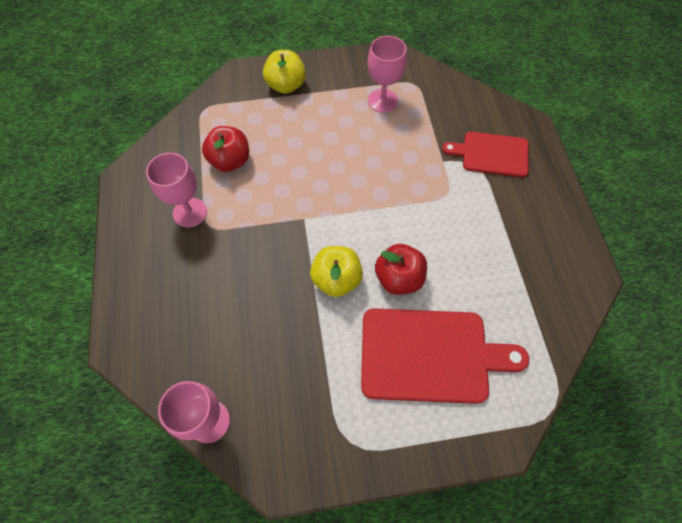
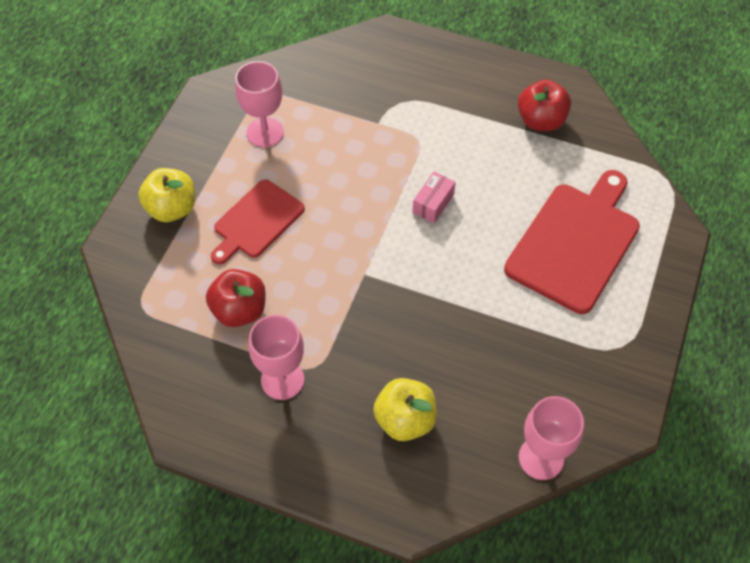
camera: 60 degrees left, 5 degrees down
yellow apple [310,246,363,297] -> yellow apple moved to [373,378,437,441]
red apple [375,244,427,295] -> red apple moved to [518,80,571,131]
red cutting board [442,132,529,177] -> red cutting board moved to [211,179,305,265]
none -> pink box [412,172,456,223]

